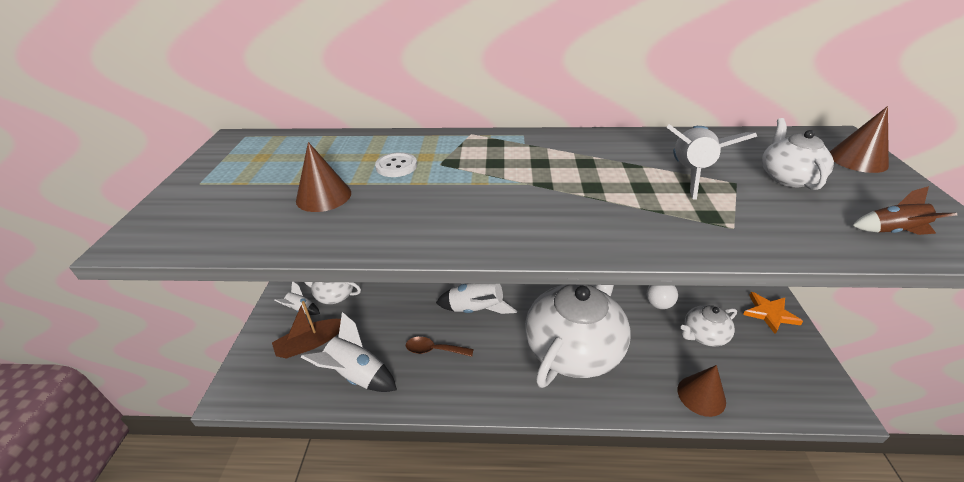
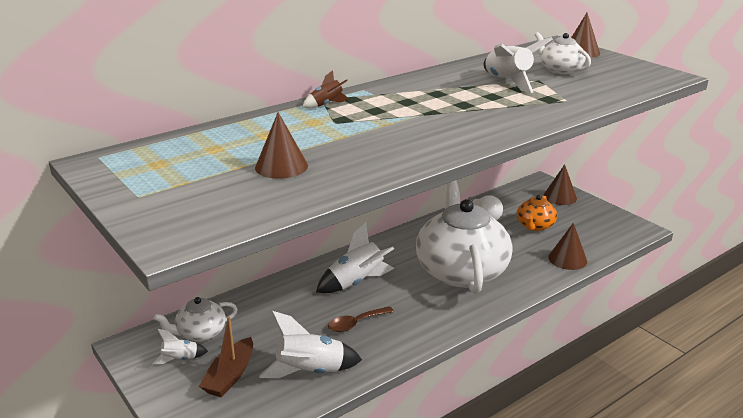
camera: 40 degrees left, 10 degrees down
white button [375,152,417,177] -> none
white teapot [681,305,737,347] -> orange teapot [517,195,557,231]
orange star [743,292,803,334] -> brown cone [543,164,577,205]
brown rocket [852,186,957,235] -> brown rocket moved to [302,70,349,108]

